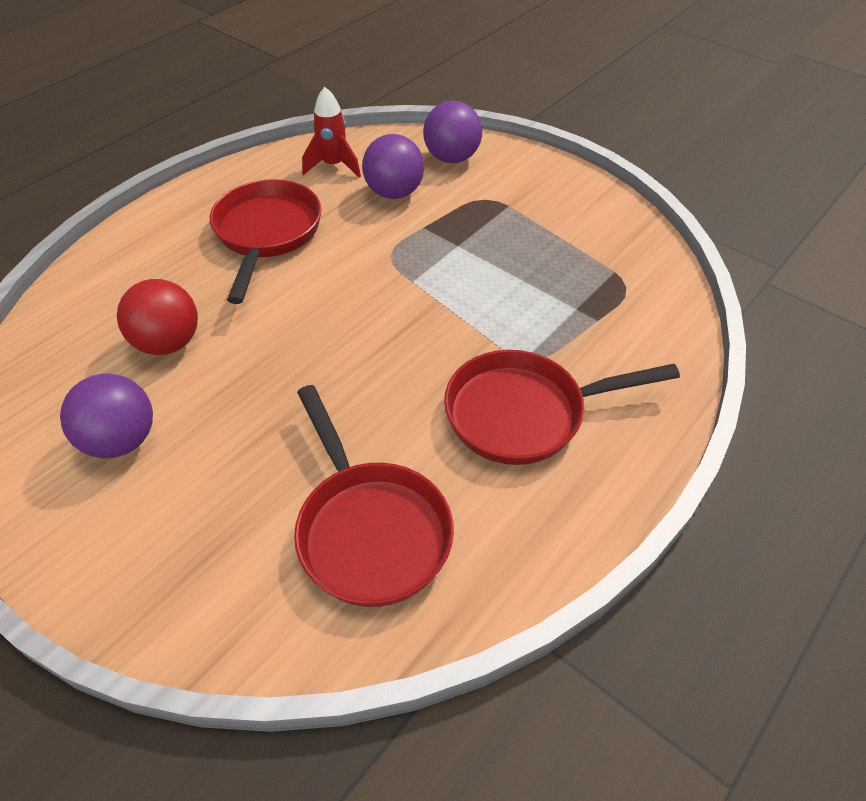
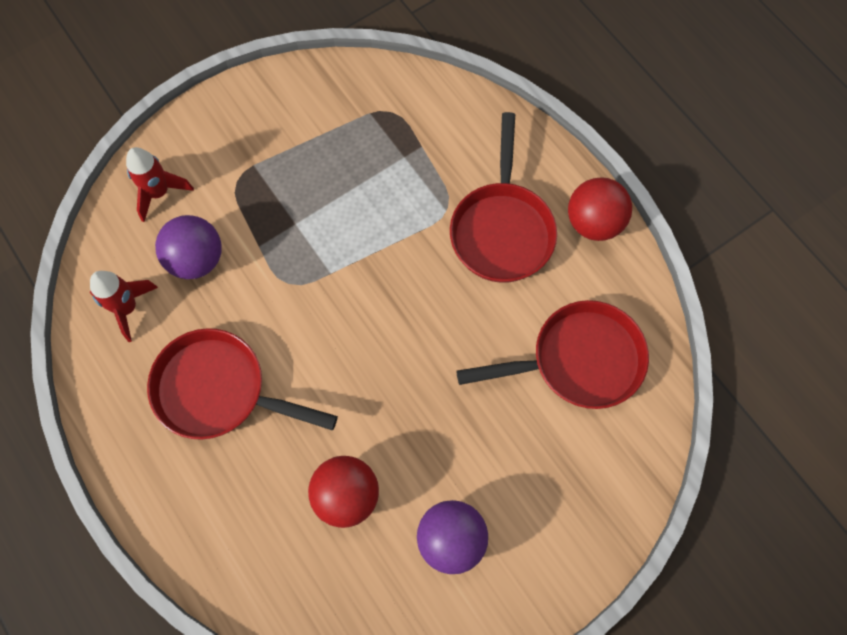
camera: 75 degrees left, 20 degrees up
purple ball [423,101,482,163] -> red rocket [126,147,194,222]
none -> red ball [568,177,632,241]

